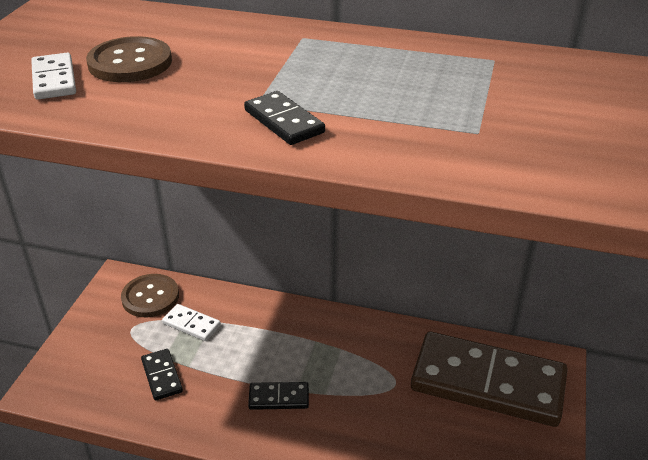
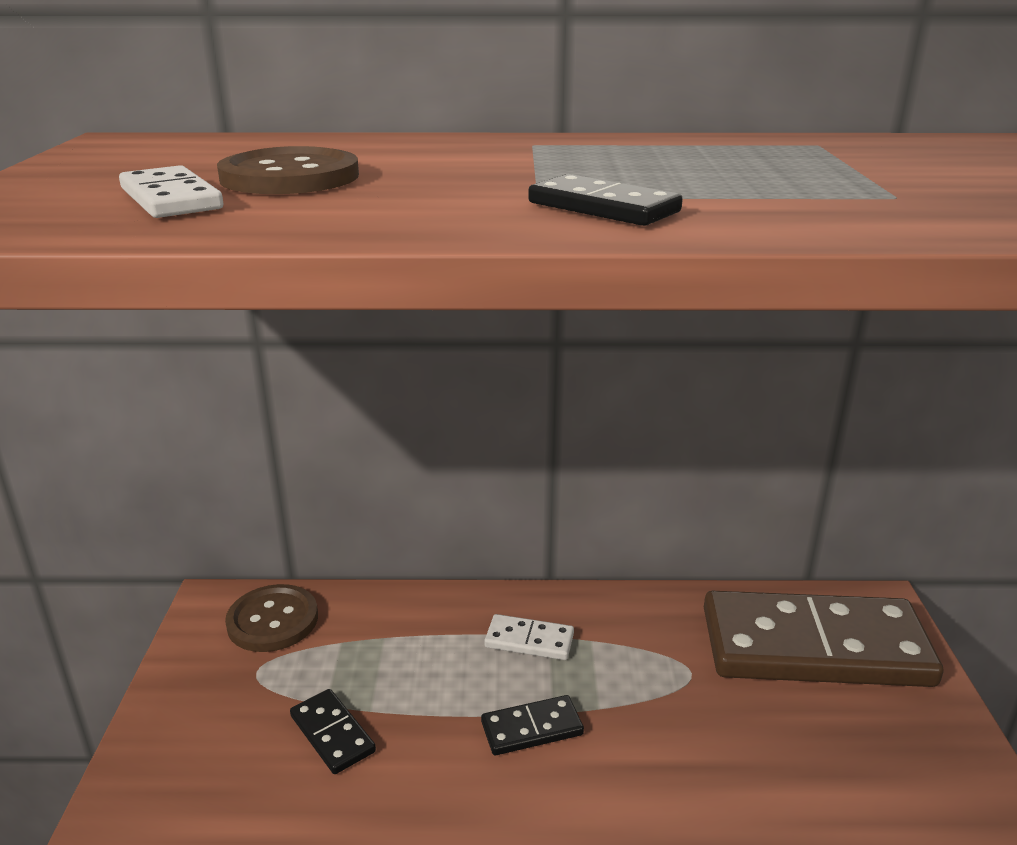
camera: 15 degrees left, 10 degrees down
white domino [162,304,221,341] -> white domino moved to [484,614,574,660]

